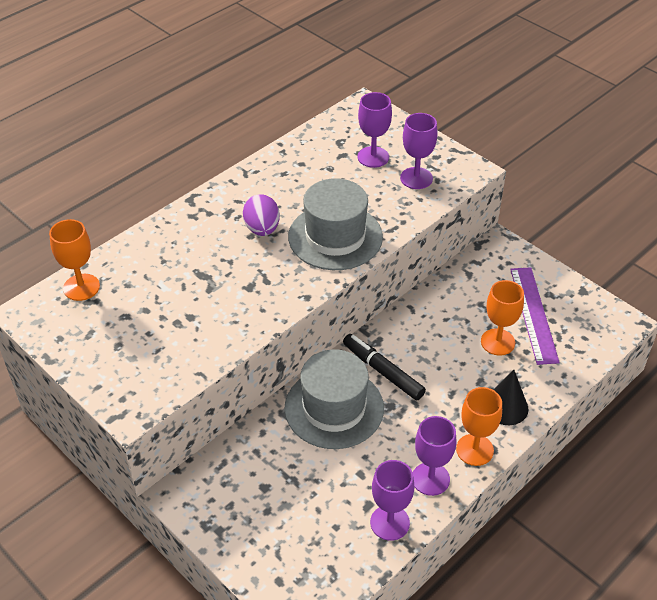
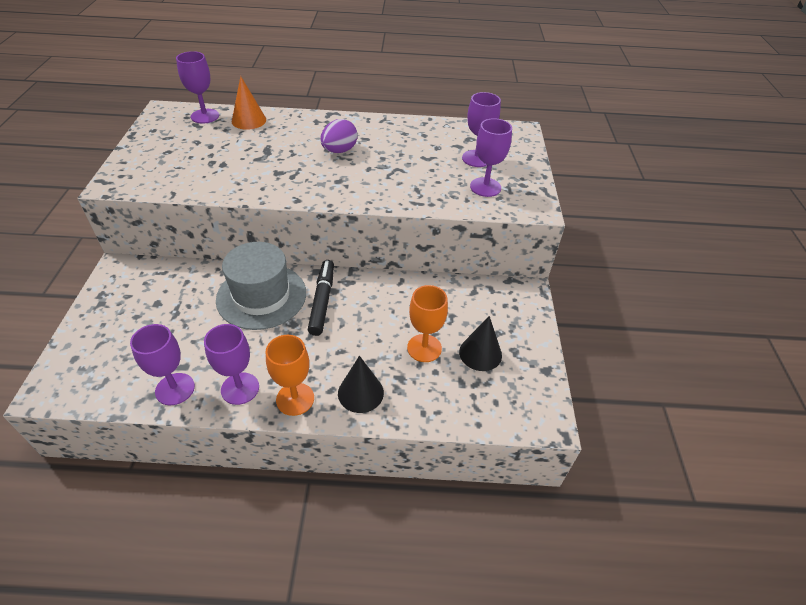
camera: 45 degrees right, 0 degrees up
orange goblet [49,219,100,301] -> purple goblet [176,51,219,124]
grey hat [288,178,383,270] -> none
purple ruler [510,267,560,365] -> black cone [459,316,502,371]
none -> orange cone [232,76,266,130]

